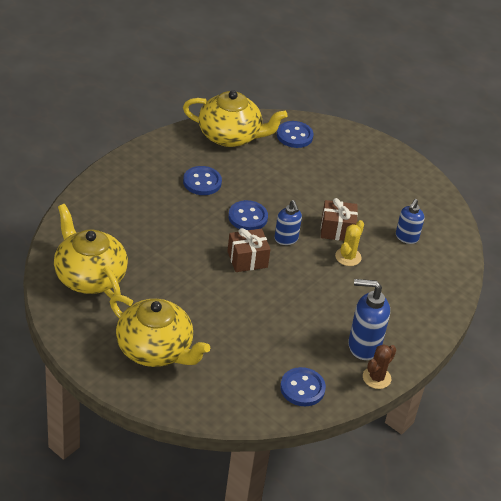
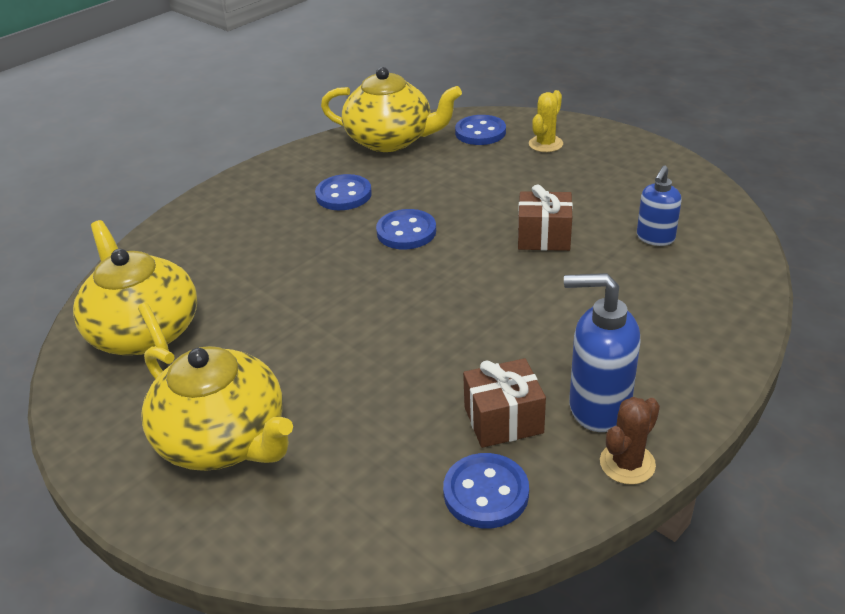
camera: 10 degrees right, 5 degrees down
brown gift [227,228,271,272] -> brown gift moved to [463,358,546,448]
blue soap dispenser [274,200,302,245] -> none
yellow cactus [335,220,364,266] -> yellow cactus moved to [529,90,563,152]

